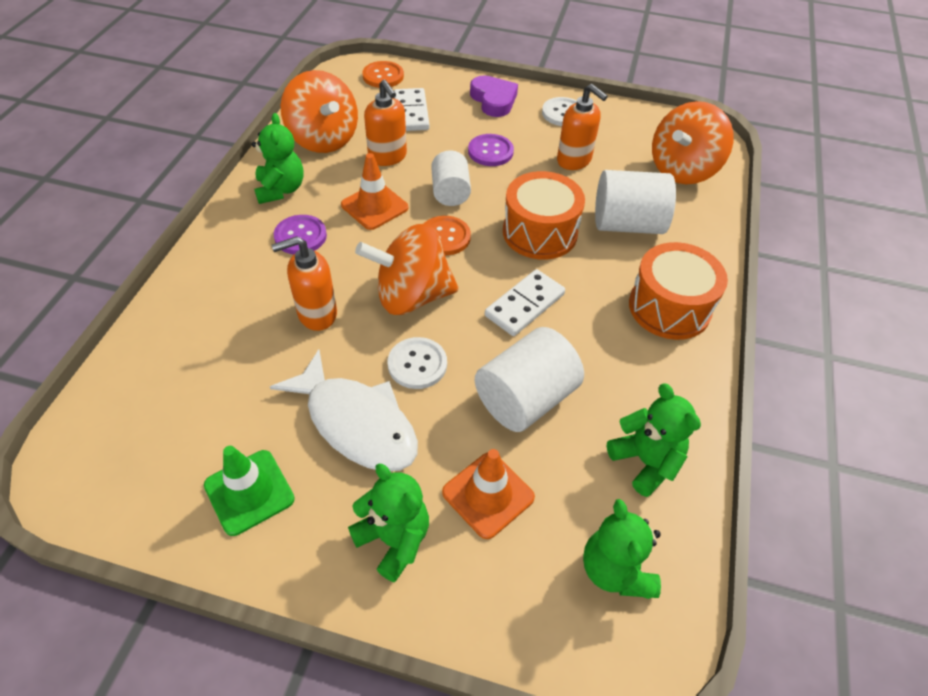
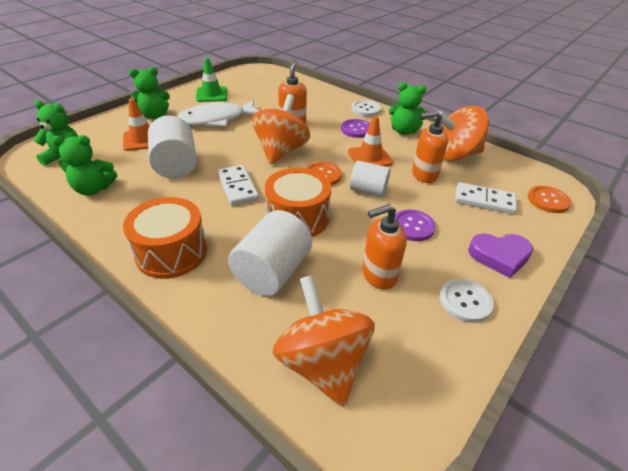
camera: 115 degrees right, 10 degrees down
white button [388,337,447,389] -> white button moved to [351,100,381,117]

